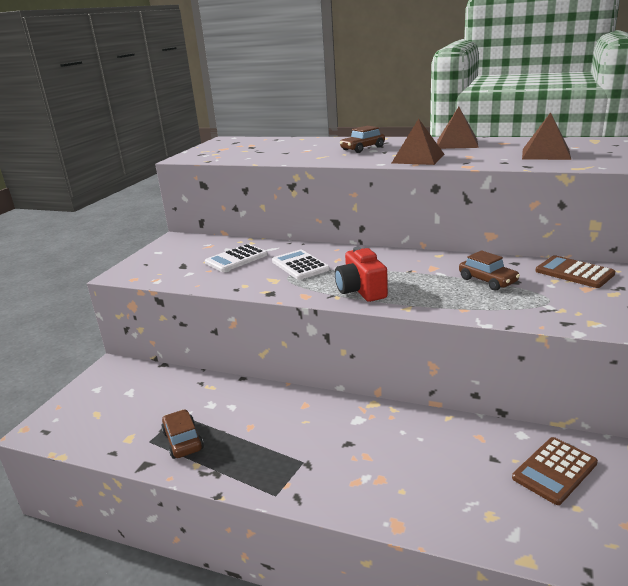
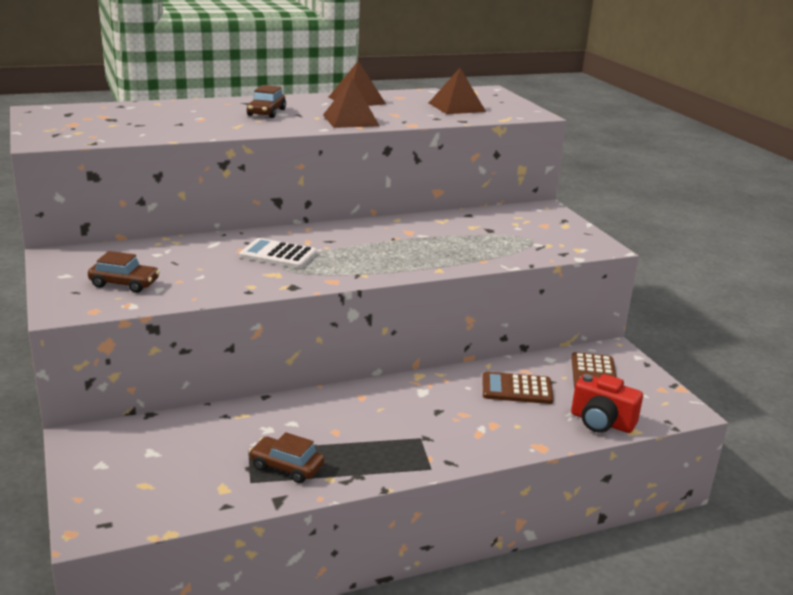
camera: 45 degrees left, 0 degrees up
white calculator [205,244,268,272] -> none
red camera [335,247,388,302] -> red camera moved to [571,374,643,433]
brown car [459,250,520,291] -> brown car moved to [88,251,160,293]
brown calculator [535,255,615,288] -> brown calculator moved to [482,372,554,404]

